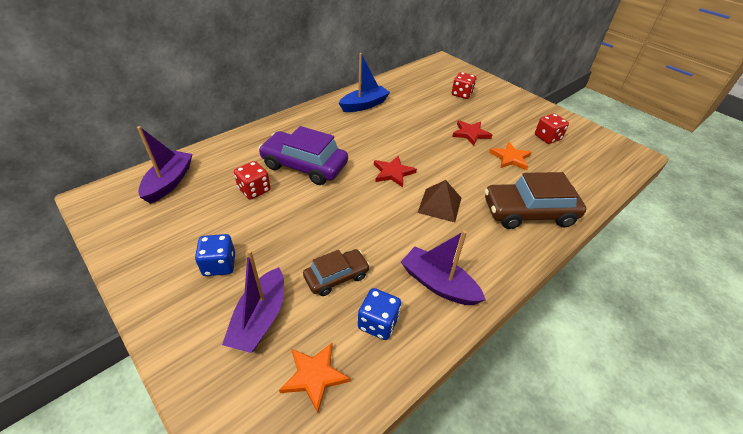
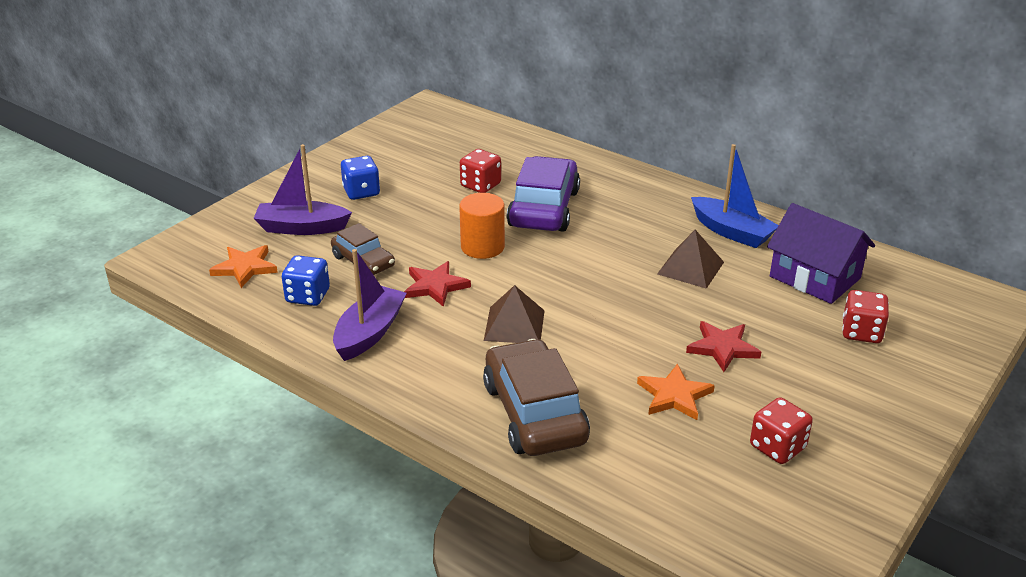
camera: 80 degrees right, 10 degrees down
purple boat [137,126,193,204] -> none
red star [374,156,417,187] -> red star moved to [404,261,471,307]
none -> orange cylinder [459,193,505,259]
none -> brown pyramid [657,230,724,289]
none -> purple house [767,203,875,304]

